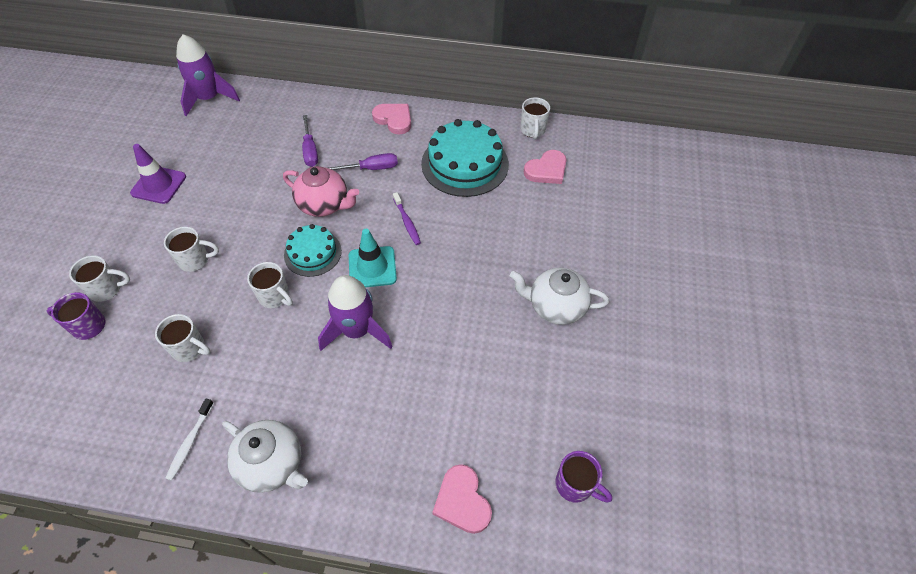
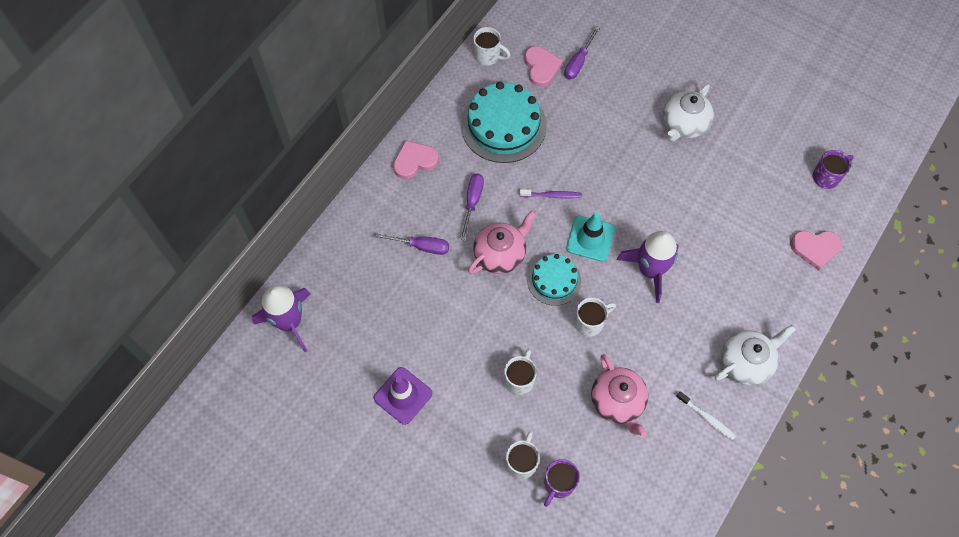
camera: 65 degrees left, 10 degrees up
white mug [155,314,211,362] -> pink teapot [591,354,648,437]
none -> purple screwdriver [564,26,600,80]

